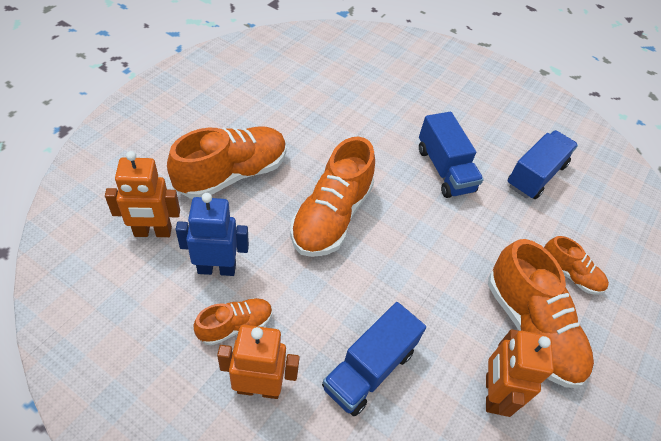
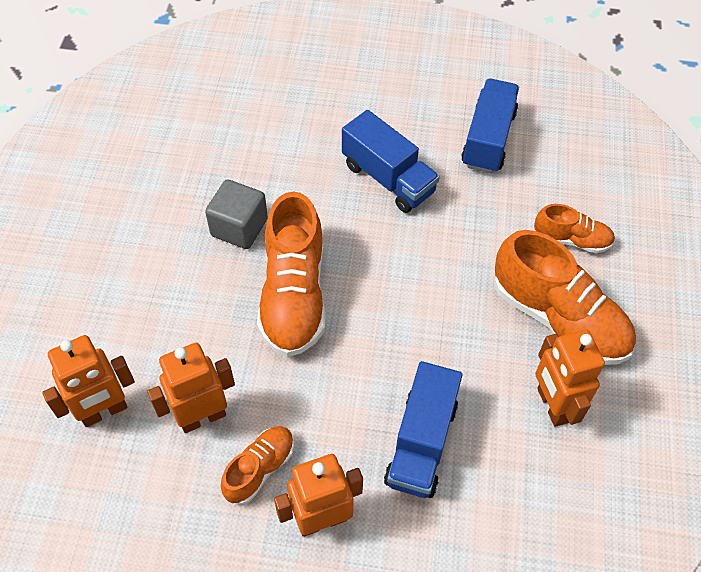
camera: 20 degrees left, 5 degrees up
orange shoe [167,126,287,199] -> none
blue robot [176,193,249,276] -> orange robot [147,343,235,433]
none -> grey cube [205,179,268,249]

